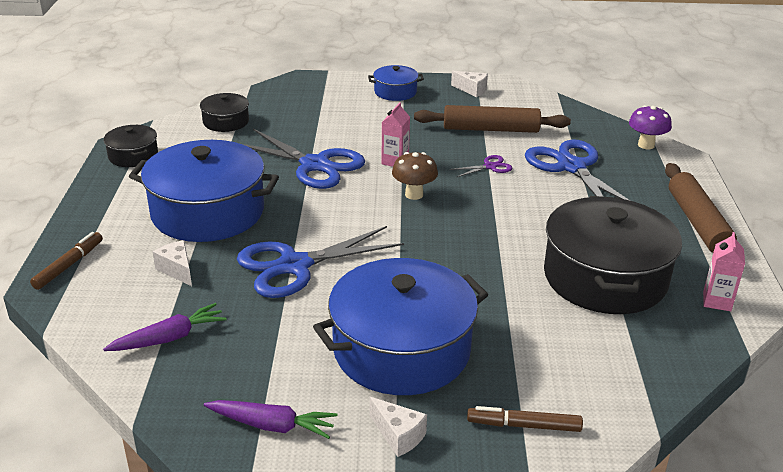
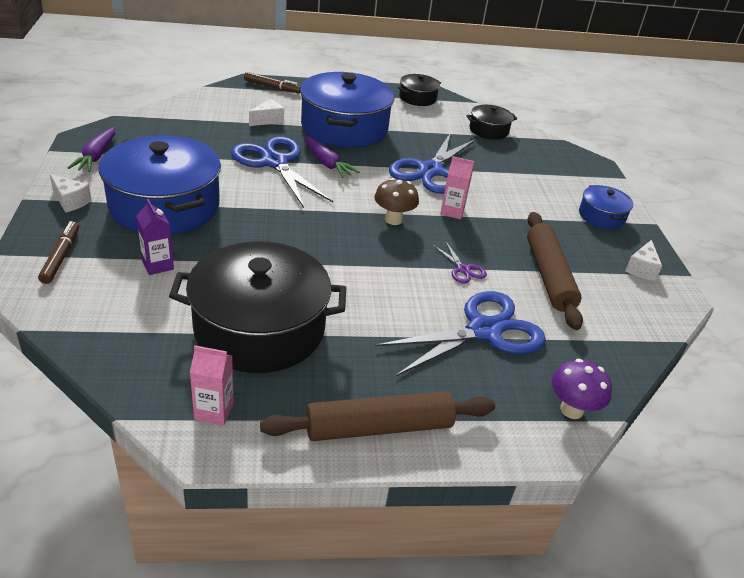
camera: 80 degrees right, 5 degrees up
purple carrot [103,303,227,351] -> purple carrot moved to [304,136,359,178]
white cheese [369,397,427,457] -> white cheese turned 90 degrees counterclockwise [50,174,92,213]
none -> purple carton [136,199,174,275]

